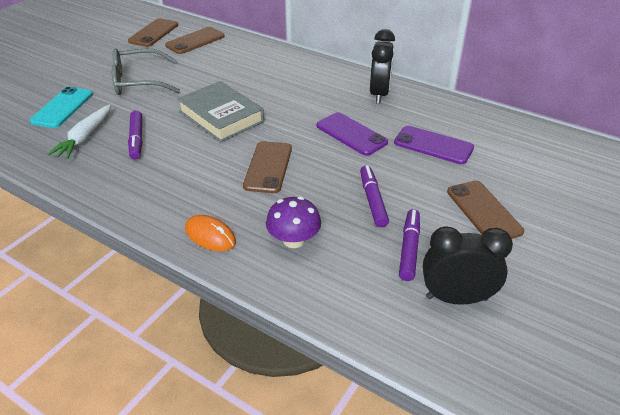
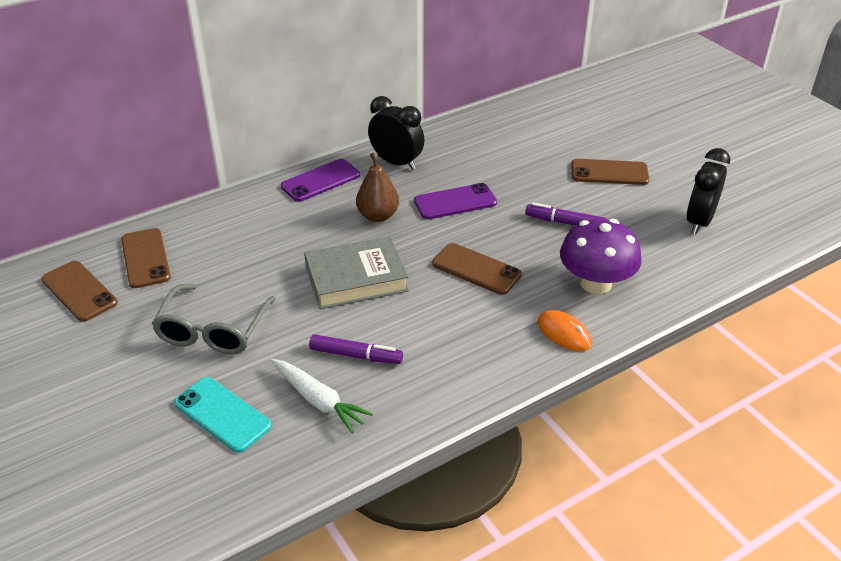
camera: 65 degrees left, 0 degrees up
orange mouse [185,215,236,251] -> orange mouse turned 75 degrees clockwise [537,310,592,351]
purple mushroom [266,196,321,248] -> purple mushroom [560,219,642,294], size x1.51
purple phone [394,126,474,164] -> purple phone moved to [281,159,360,202]
purple marker [399,209,420,281] -> none
none -> brown pear [356,153,399,222]

